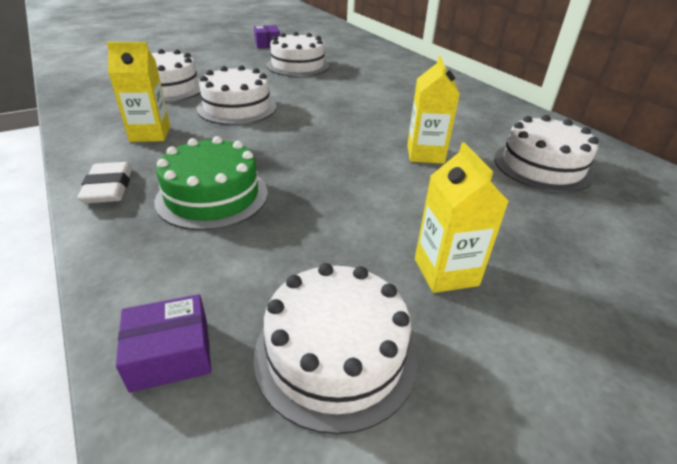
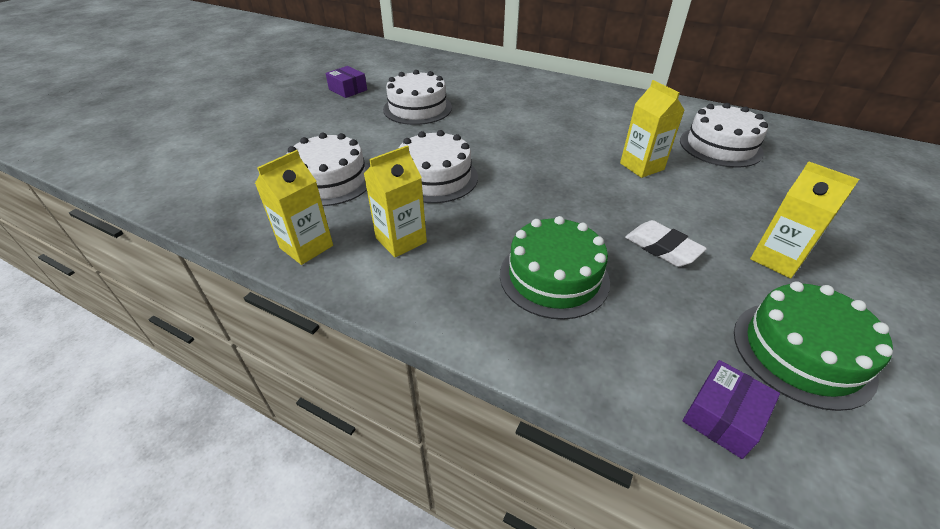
camera: 30 degrees left, 5 degrees up
white eraser [77,162,132,203] -> white eraser moved to [625,220,707,267]
white cake [253,263,418,434] -> green cake [734,281,893,411]
none -> yellow carton [255,150,333,265]

